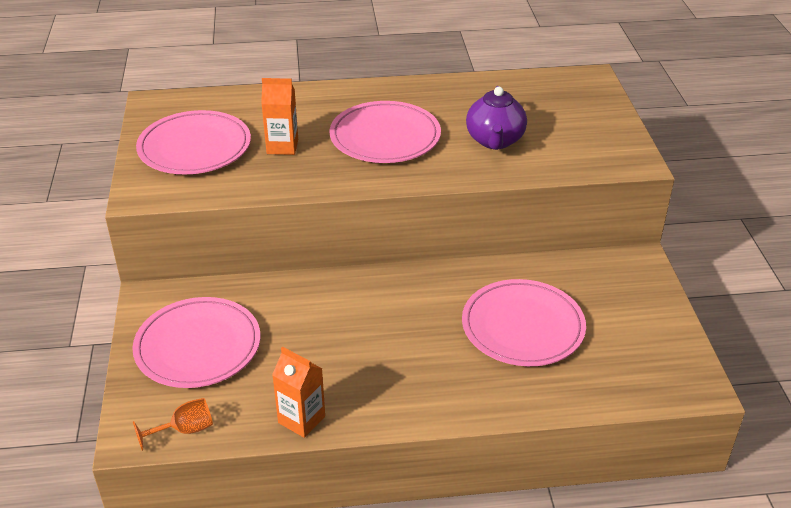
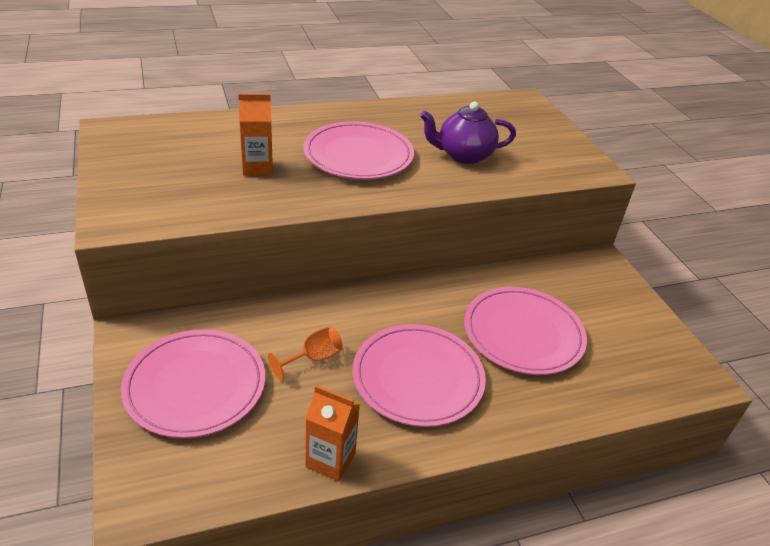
camera: 15 degrees left, 0 degrees up
orange goblet [133,398,213,451] -> orange goblet moved to [268,326,343,380]
pink plate [136,110,251,174] -> pink plate moved to [353,324,486,427]
purple teapot [466,86,527,150] -> purple teapot turned 90 degrees clockwise [420,102,516,164]

